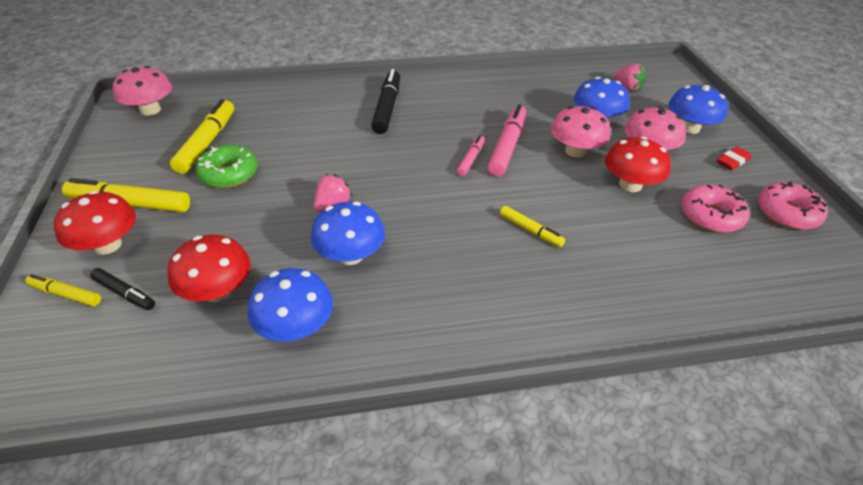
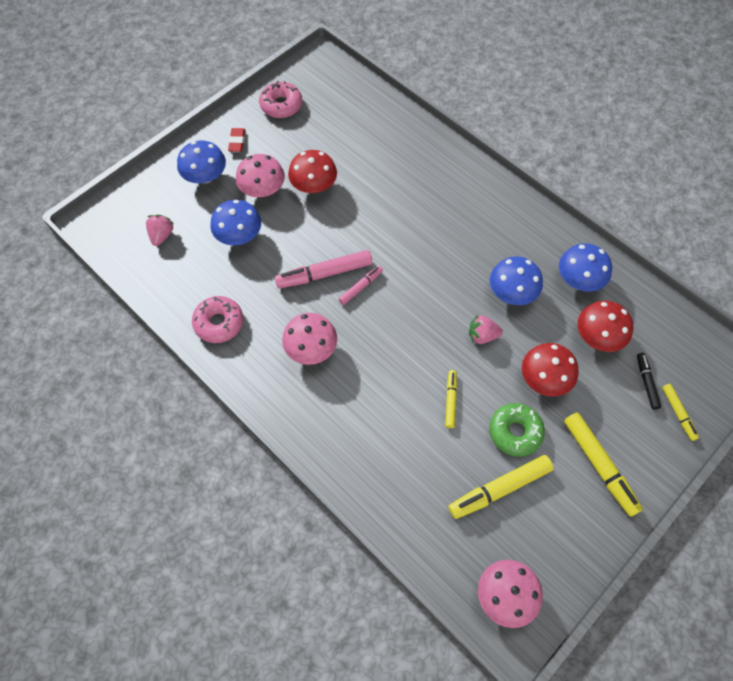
camera: 125 degrees left, 20 degrees up
red mushroom [54,191,136,255] -> red mushroom moved to [522,343,579,397]
black marker [371,69,400,134] -> none
pink marker [457,135,485,177] -> pink marker turned 150 degrees clockwise [339,266,383,305]
yellow marker [500,206,565,247] -> yellow marker moved to [445,370,457,428]
pink mushroom [551,106,610,158] -> pink mushroom moved to [282,313,337,365]
pink donut [681,184,749,233] -> pink donut moved to [192,296,243,343]
red eraser [717,147,752,170] -> red eraser turned 75 degrees clockwise [228,128,245,152]

